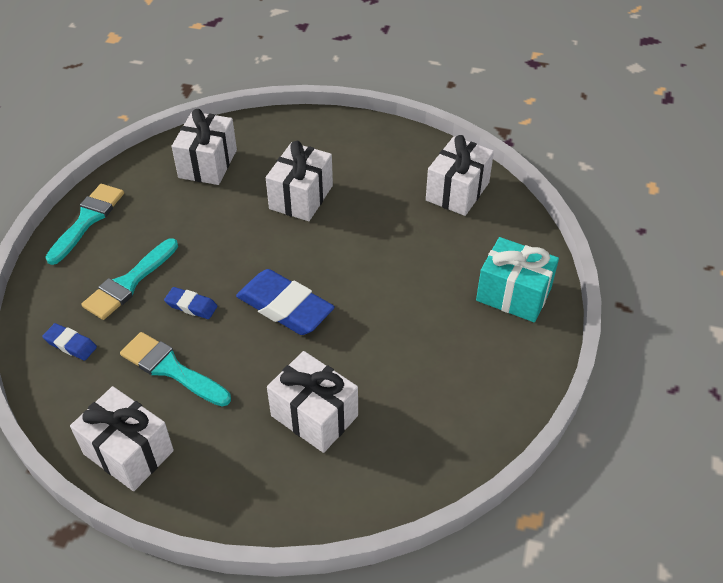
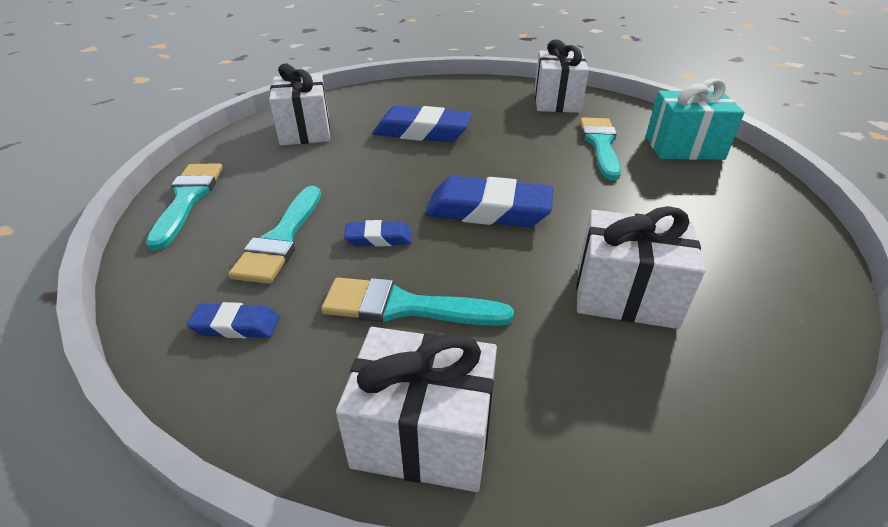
camera: 25 degrees left, 10 degrees down
white gift [266,141,333,221] -> blue eraser [372,106,472,142]
none -> turquoise brush [580,117,621,180]

